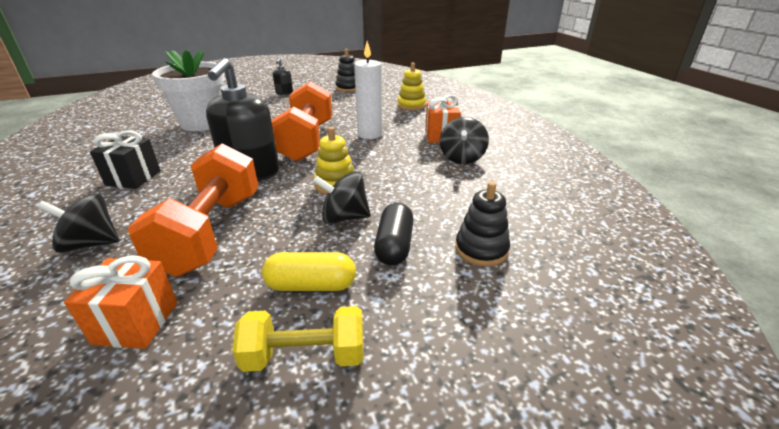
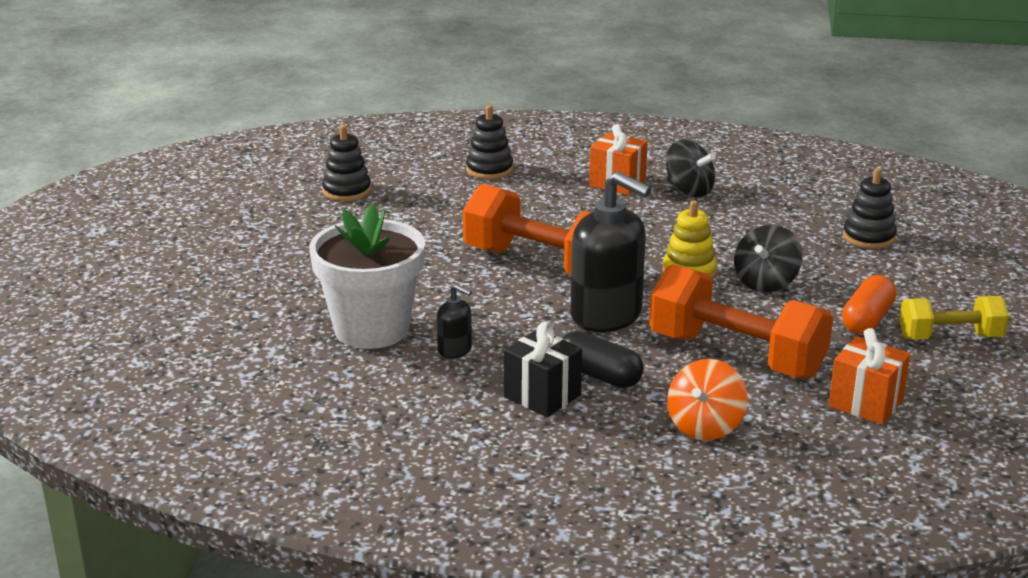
camera: 60 degrees left, 5 degrees down
black spinning top [37,193,119,253] -> orange spinning top [667,359,748,441]
yellow dumbbell [232,306,363,372] -> yellow dumbbell turned 60 degrees clockwise [899,296,1009,340]
yellow capsule [262,252,356,291] -> orange capsule [842,275,896,334]
black soap dispenser [273,58,293,95] -> black soap dispenser moved to [437,284,472,359]
white candle [354,41,382,139] -> none
black capsule [374,203,413,266] -> black capsule moved to [563,331,644,388]
yellow stacking toy [397,62,426,110] -> black stacking toy [466,105,513,179]

